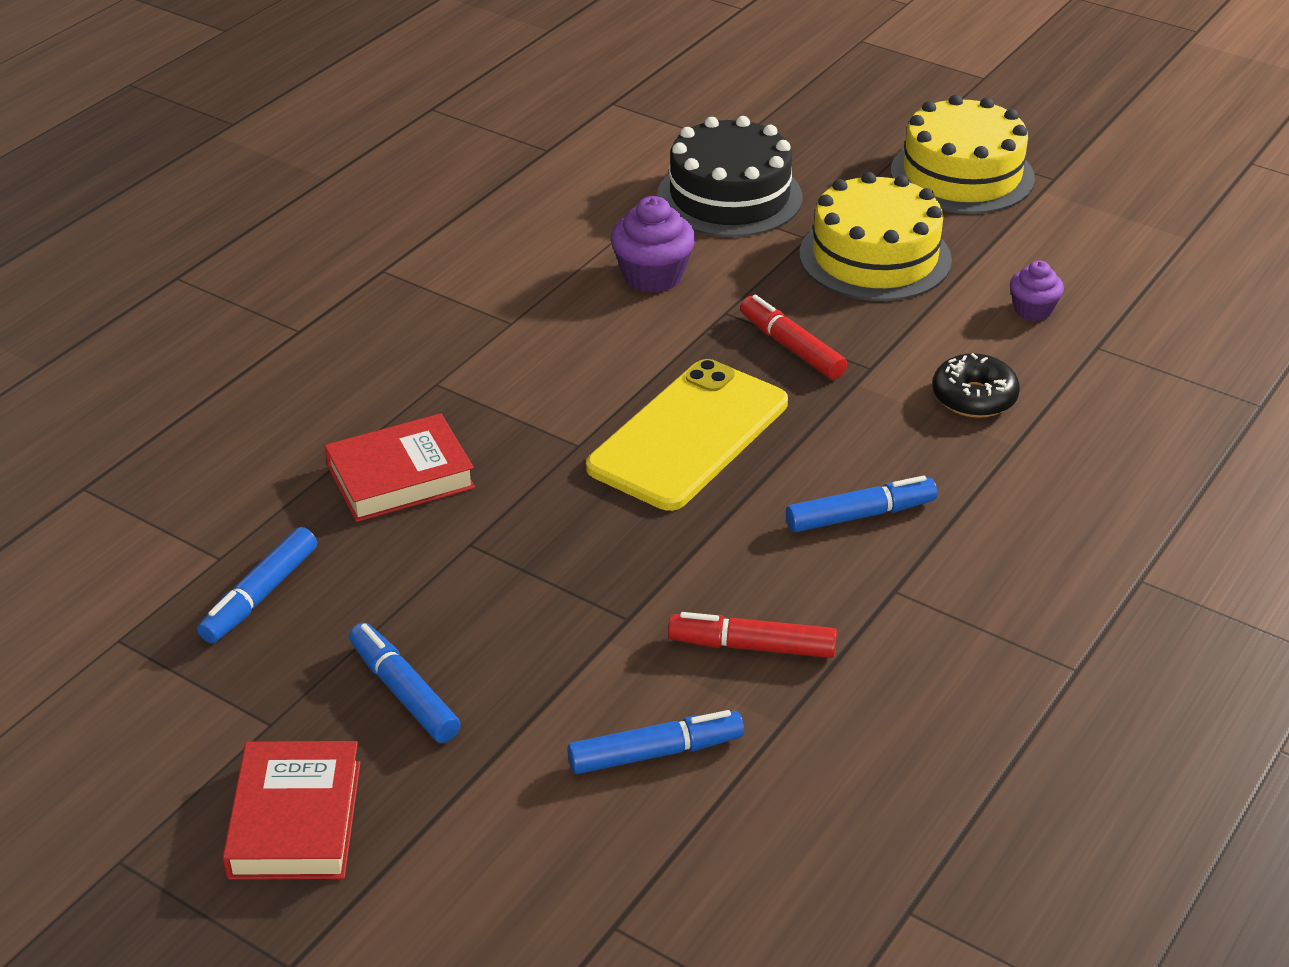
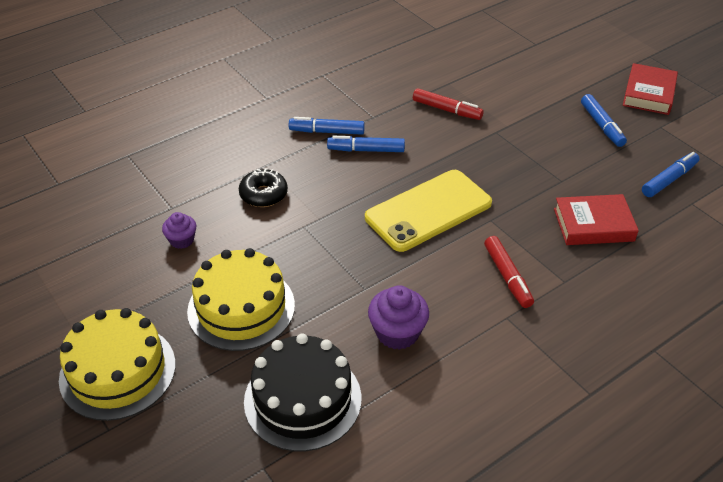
camera: 160 degrees left, 5 degrees up
blue marker [567,710,744,774] -> blue marker moved to [289,117,365,135]
red marker [740,295,847,380] -> red marker moved to [484,236,534,308]

